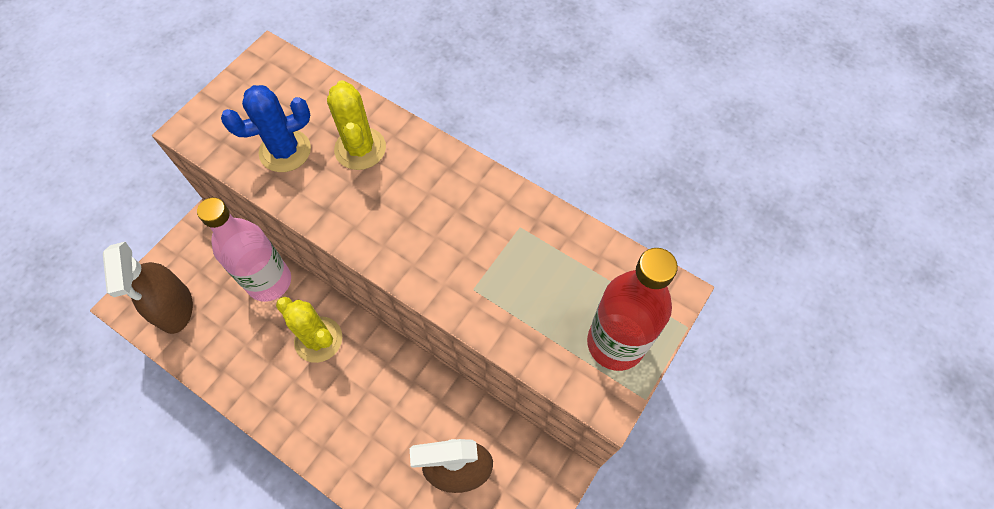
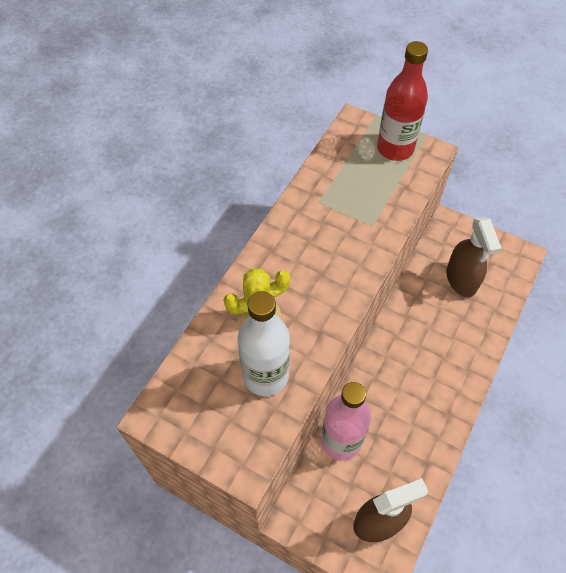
camera: 95 degrees left, 5 degrees down
blue cactus [221,85,311,172] -> white bottle [238,291,290,396]
yellow cactus [276,297,342,363] -> none

